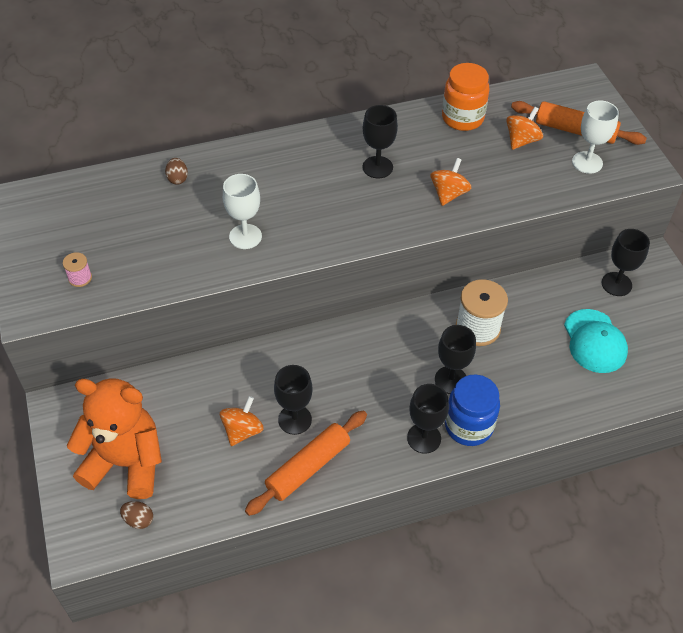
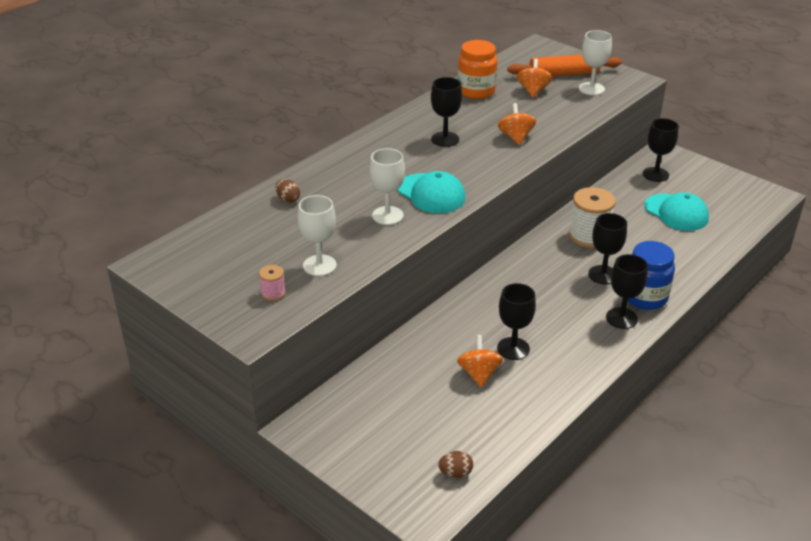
camera: 30 degrees left, 15 degrees down
orange teddy bear [67,378,162,499] -> none
orange rolling pin [245,411,367,516] -> none
none -> white goblet [298,195,337,276]
none -> turquoise cap [398,171,466,213]

